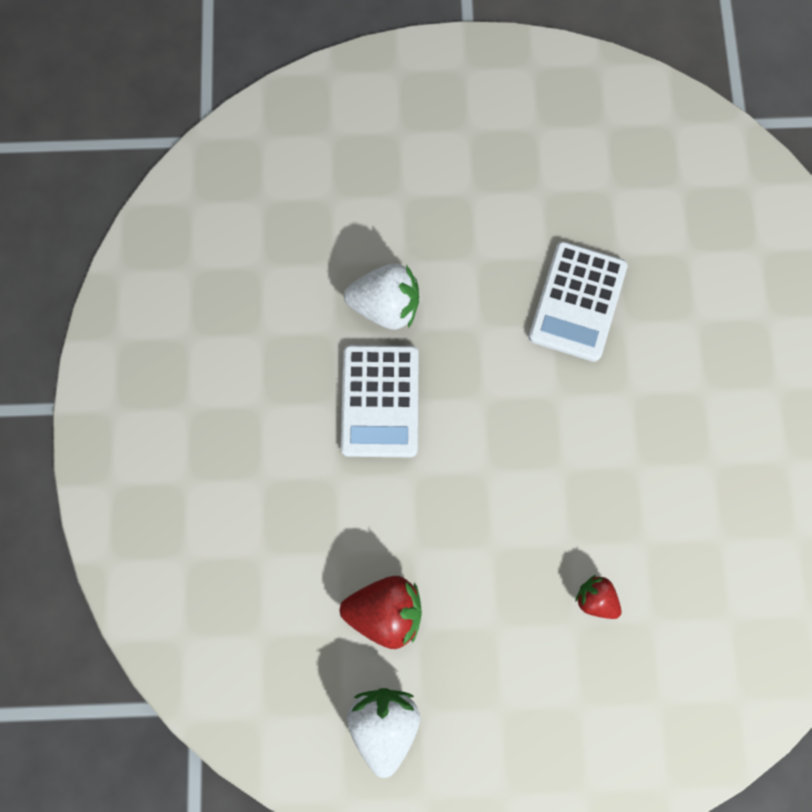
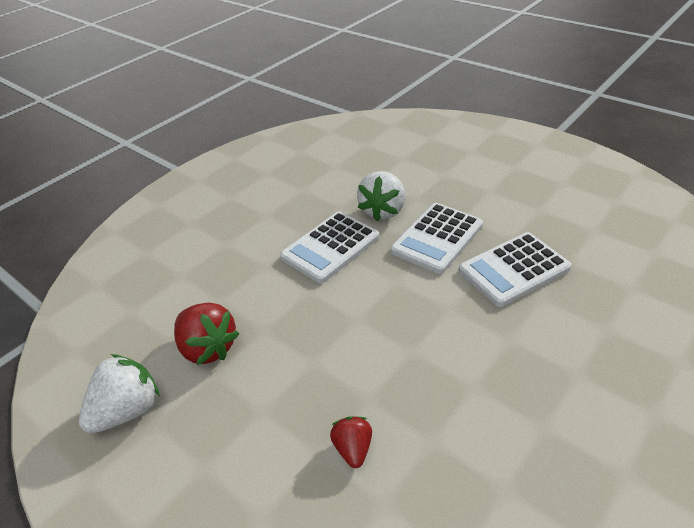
camera: 45 degrees right, 35 degrees down
white strawberry [344,263,419,330] -> white strawberry turned 60 degrees clockwise [357,171,405,221]
none -> white calculator [391,203,483,274]

